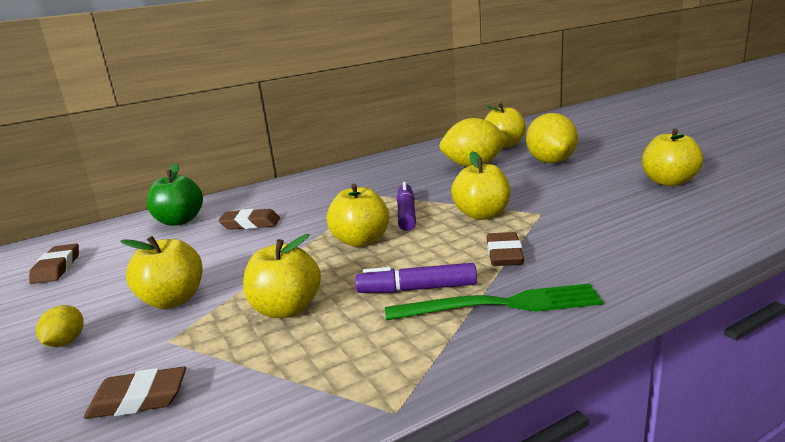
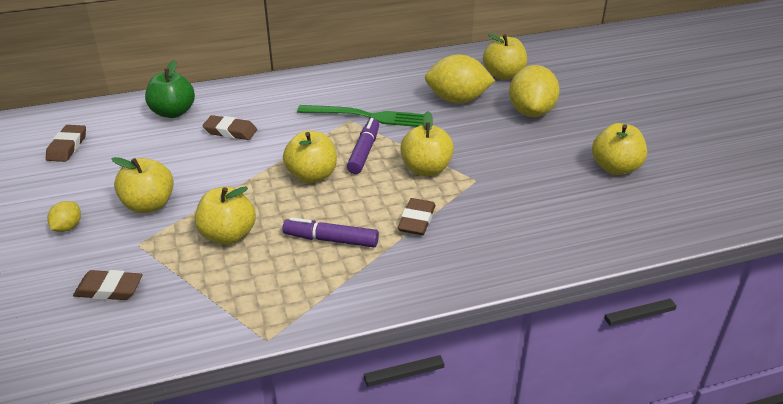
camera: 10 degrees right, 15 degrees up
green fork [385,283,603,321] -> green fork moved to [297,105,424,127]

